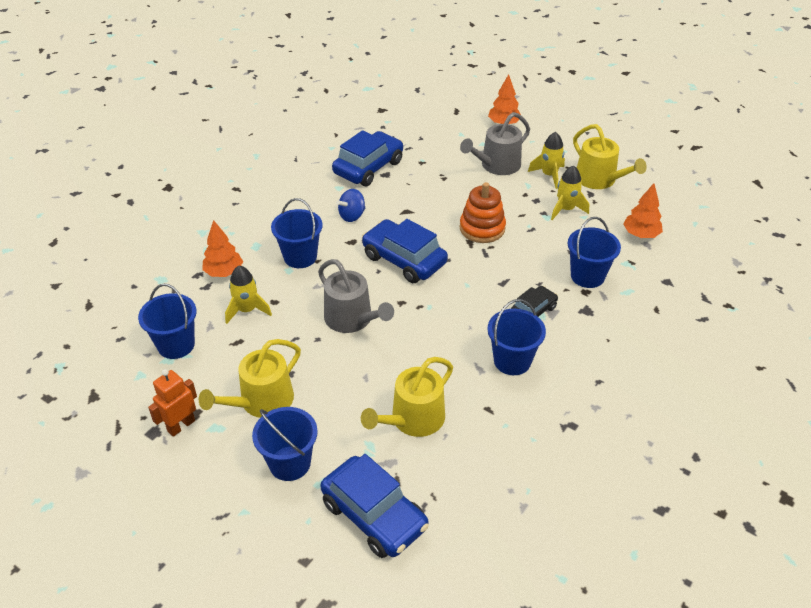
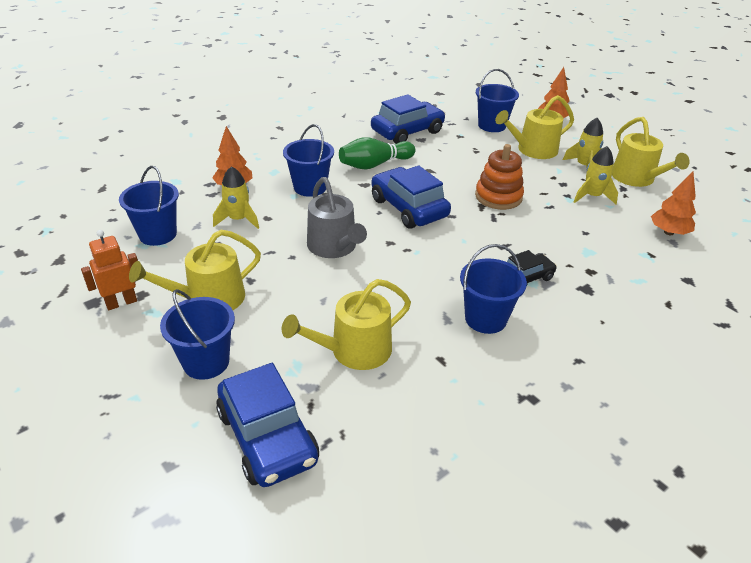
camera: 15 degrees right, 5 degrees down
blue spinning top [336,189,366,222] -> green bowling pin [339,137,415,169]
grey watering can [460,112,530,175] -> yellow watering can [495,95,574,159]
blue bucket [568,217,621,288] -> blue bucket moved to [476,69,519,132]

